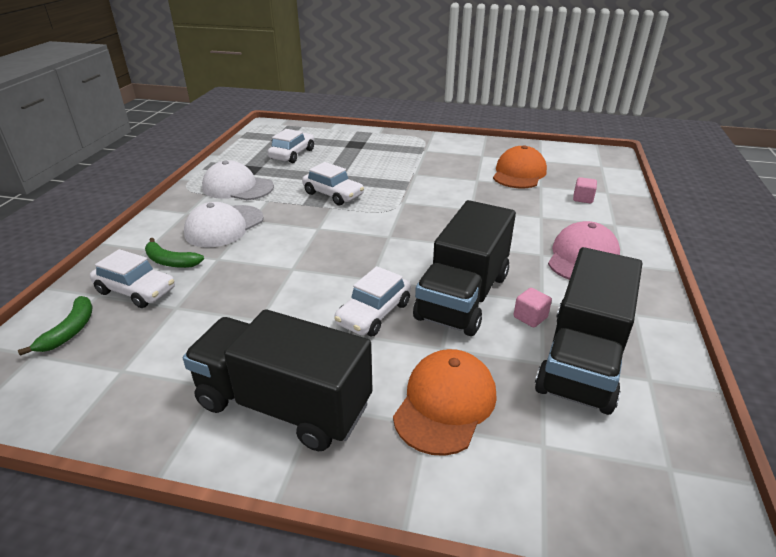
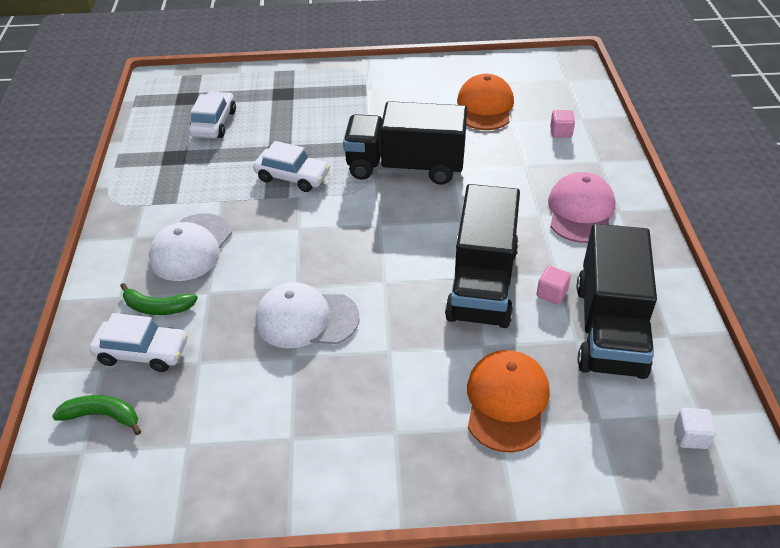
camera: 15 degrees left, 10 degrees up
green banana [18,296,92,356] -> green banana turned 75 degrees counterclockwise [52,395,141,435]
black truck [183,309,372,451] -> black truck moved to [343,101,467,185]
white cap [202,161,274,200] -> white cap moved to [256,282,360,348]
white car [334,266,411,336] -> none
none -> white cube [674,408,716,449]

